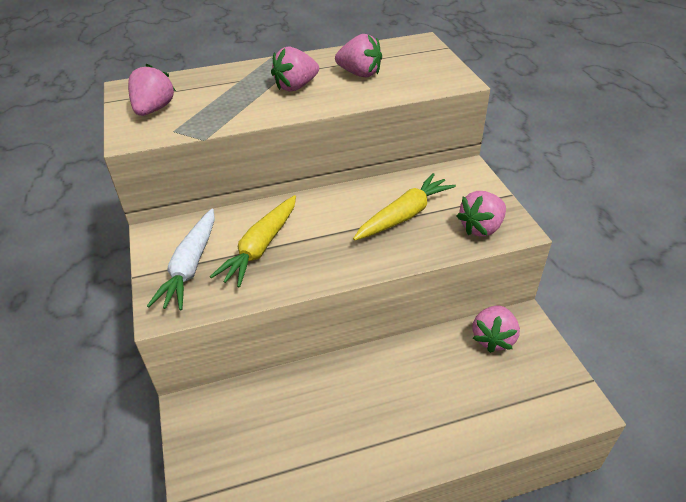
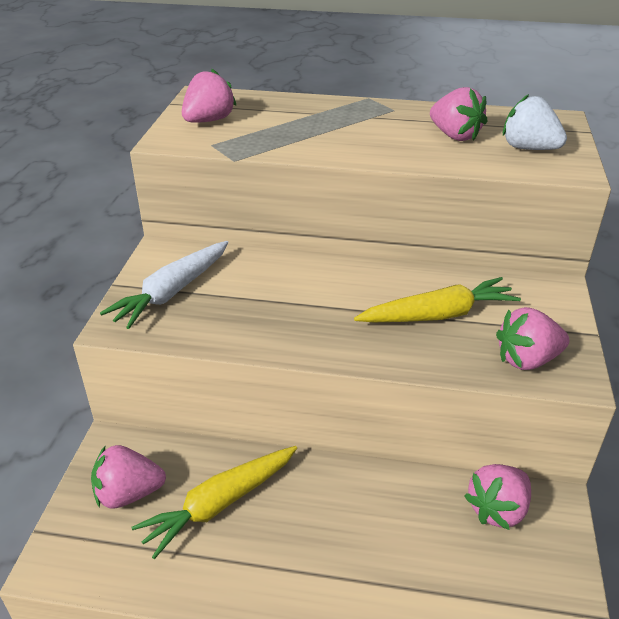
camera: 25 degrees right, 5 degrees down
yellow carrot [210,195,296,288] -> yellow carrot moved to [131,446,297,559]
pink strawberry [271,47,319,91] -> pink strawberry moved to [91,445,166,509]
none -> white strawberry [503,94,567,150]

